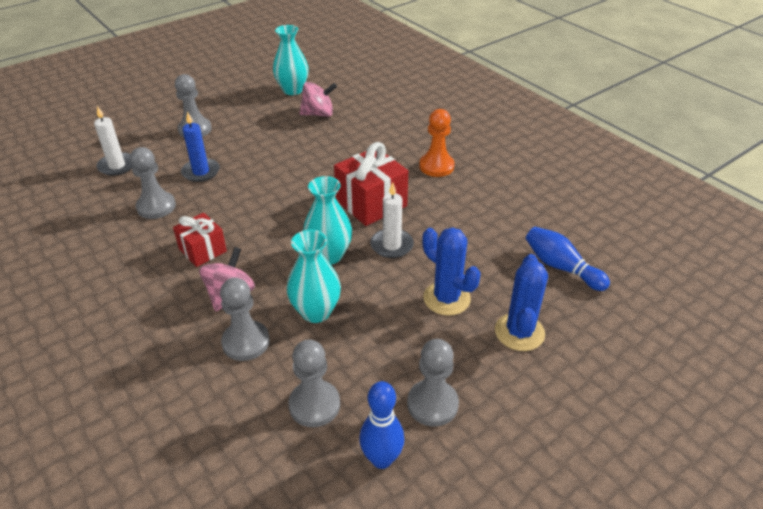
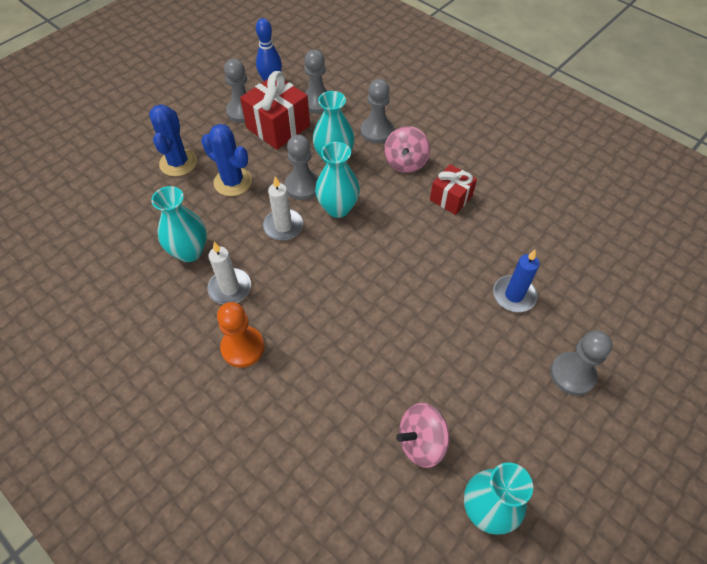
camera: 170 degrees right, 15 degrees up
white candle [94,106,133,176] -> white candle moved to [207,242,251,304]
grey pawn [130,147,176,219] -> grey pawn moved to [285,135,319,200]
red gift [334,142,408,226] -> red gift moved to [240,71,310,150]
blue bowling pin [526,227,610,291] -> none
none -> turquoise vase [151,186,207,262]

